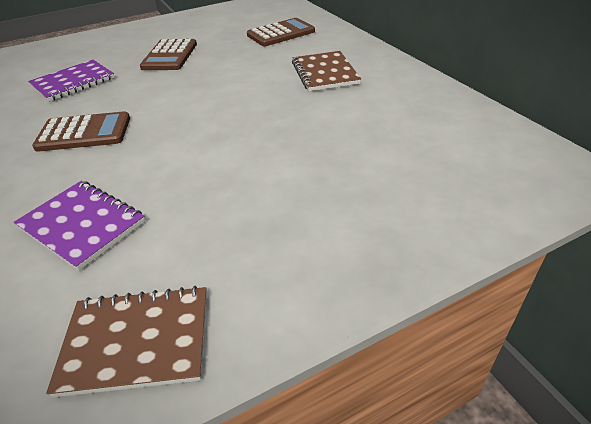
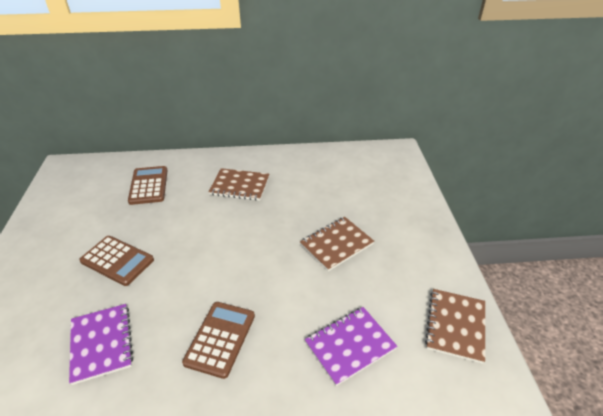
camera: 70 degrees left, 0 degrees up
none -> brown notebook [300,217,374,271]

